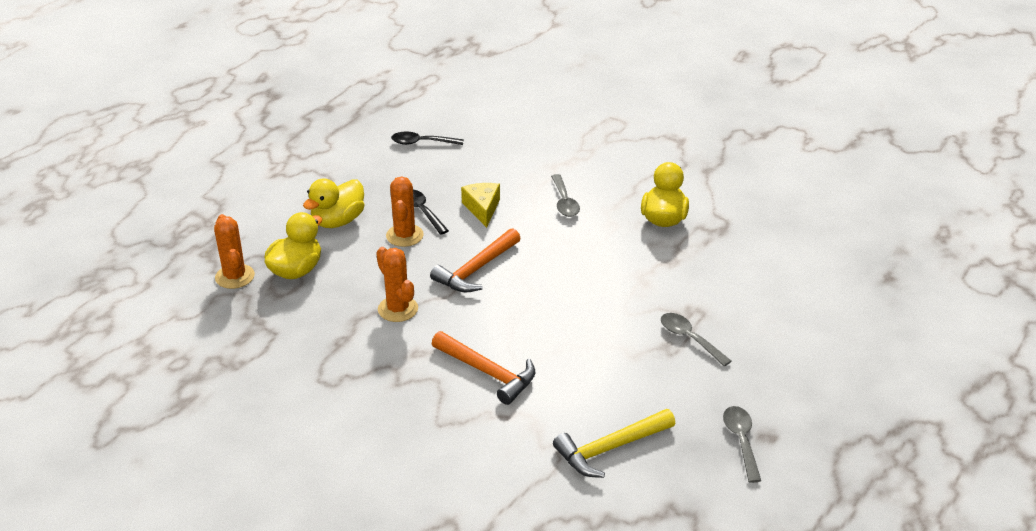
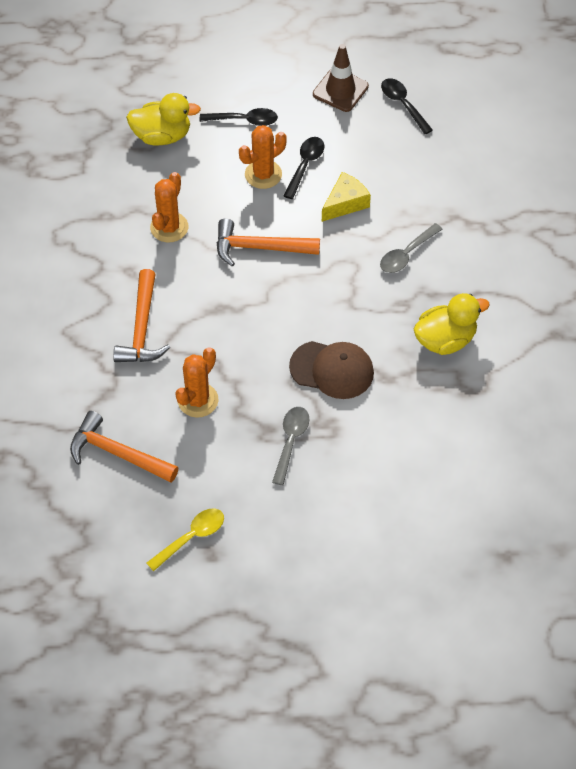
camera: 55 degrees right, 20 degrees up
orange cactus [214,214,255,289] -> orange cactus moved to [175,347,218,418]
yellow duck [303,179,365,228] -> black spoon [200,108,278,126]
yellow hammer [553,409,676,478] -> orange hammer [70,411,179,482]
grey spoon [723,406,761,483] -> yellow spoon [147,508,224,571]
none -> brown cap [289,341,374,399]
none -> brown traffic cone [313,44,369,112]

